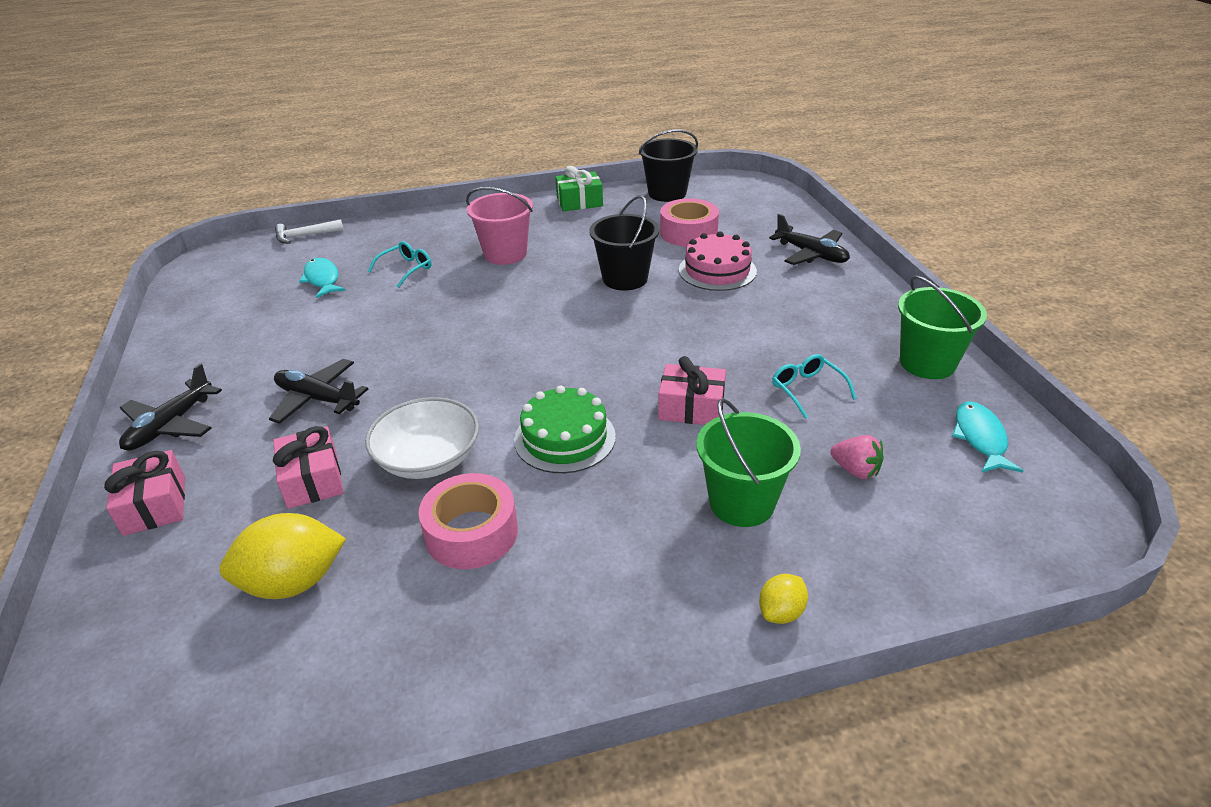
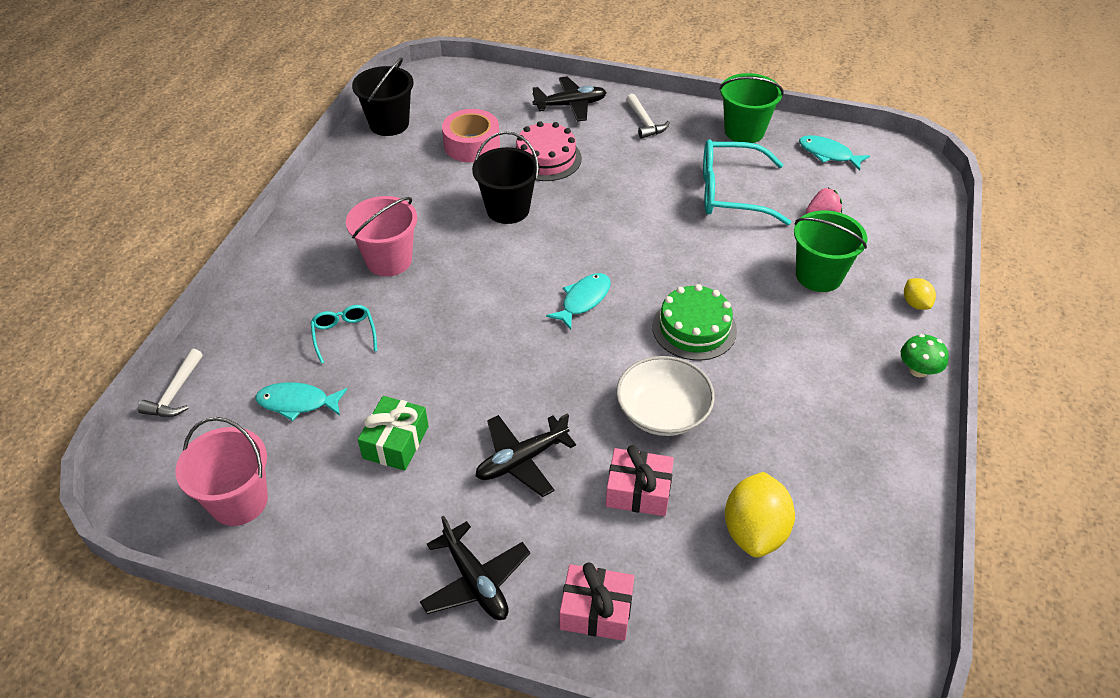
camera: 60 degrees left, 10 degrees up
pink tape [419,473,518,569] -> none
green gift [555,166,603,211] -> green gift moved to [358,396,429,471]
pink gift [658,356,726,425] -> none
turquoise glasses [772,354,856,419] -> turquoise glasses [703,139,791,225], size x1.94
none -> pink bucket [175,417,268,526]
none -> turquoise fish [546,273,611,330]
none -> white hammer [626,94,670,139]
none -> green mushroom [901,334,949,377]

